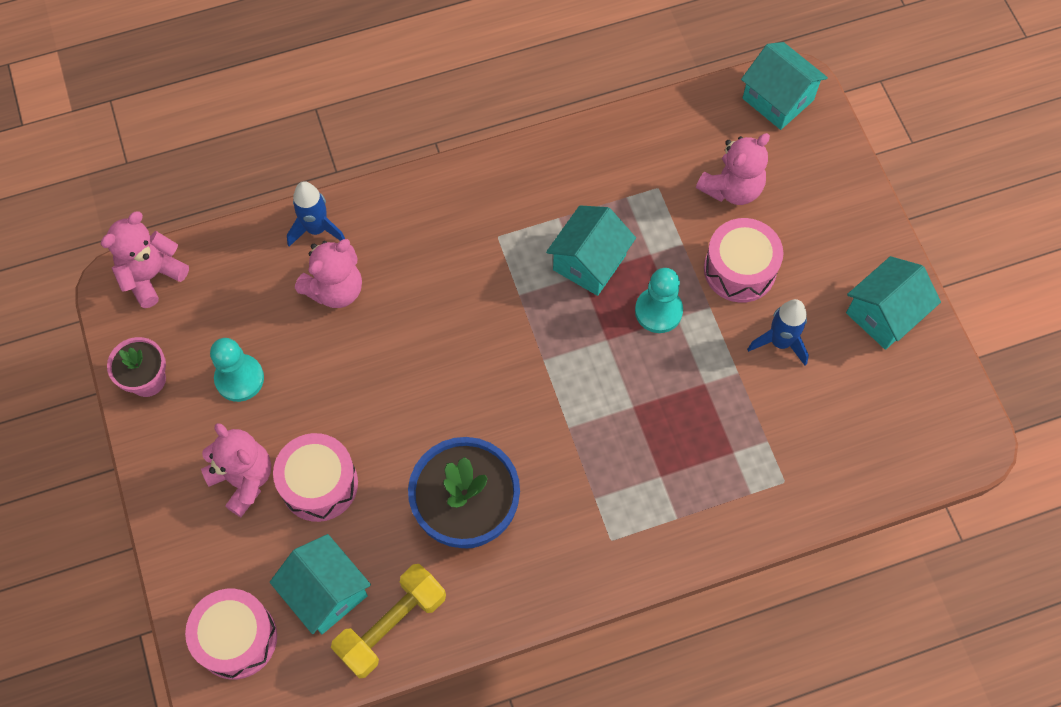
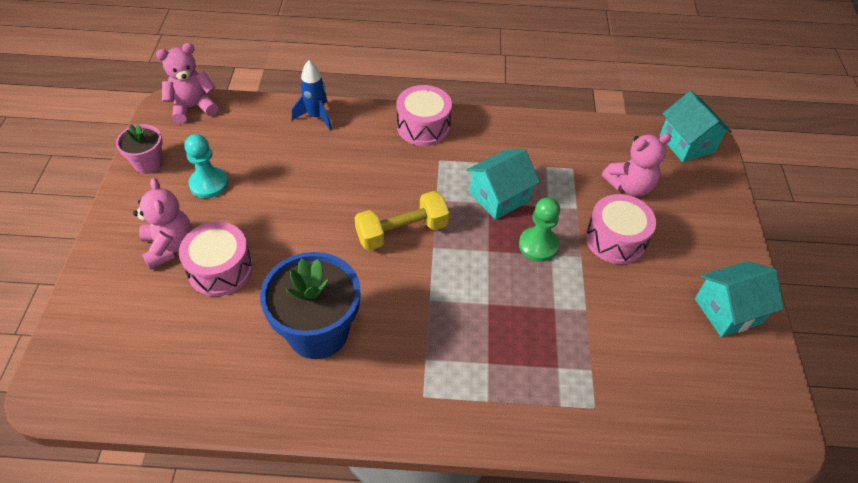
camera: 20 degrees right, 15 degrees down
pink drum [185,589,277,679] -> pink drum moved to [397,85,452,146]
turquoise house [270,534,371,634] -> none
pink teddy bear [295,239,362,308] -> none
yellow dumbbell [331,564,446,679] -> yellow dumbbell moved to [355,191,450,251]
turquoise pawn [635,268,683,333] -> green pawn [519,197,560,262]
blue rocket [747,299,809,366] -> none

